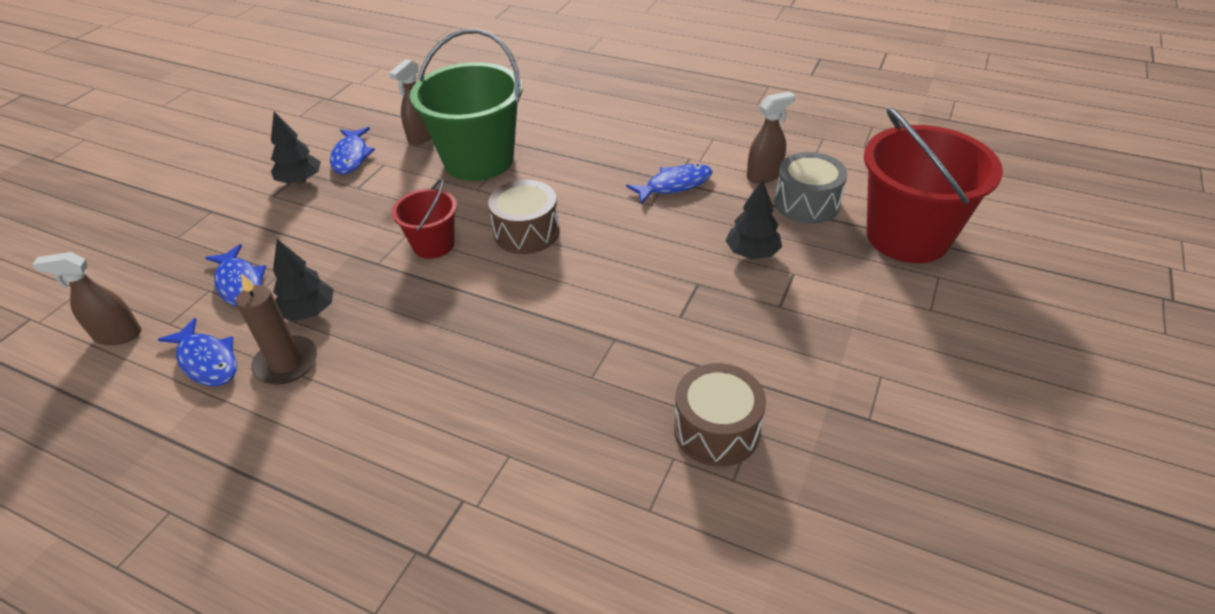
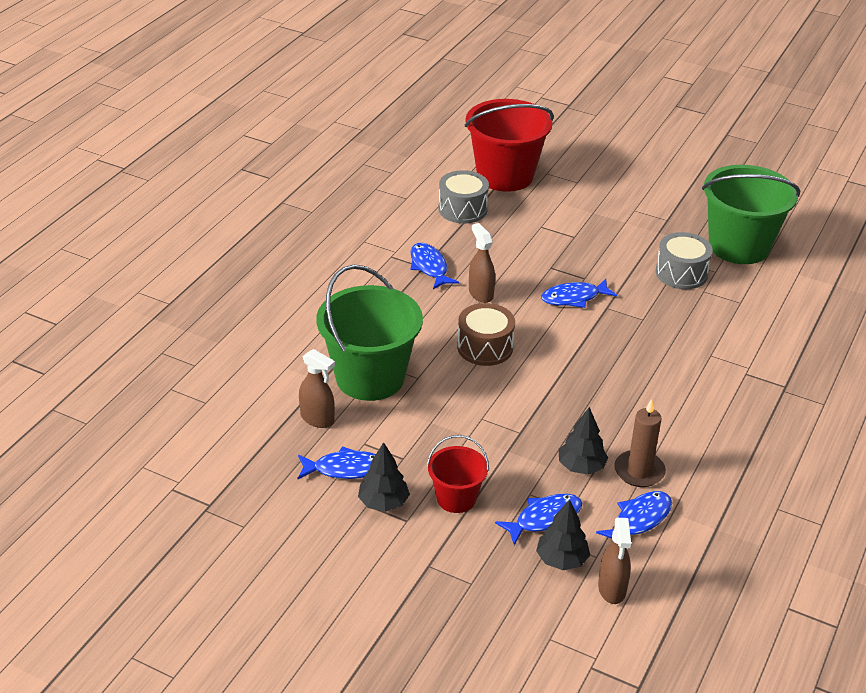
camera: 90 degrees left, 5 degrees down
red bucket [392,179,457,259] -> red bucket moved to [427,435,489,513]
brown drum [674,363,766,467] -> grey drum [655,232,713,289]
black tree [725,179,782,259] -> black tree moved to [536,499,590,570]
brown spray bottle [747,91,795,184] -> brown spray bottle moved to [469,223,495,303]
none -> blue fish [541,279,617,308]
none -> green bucket [702,165,800,264]

